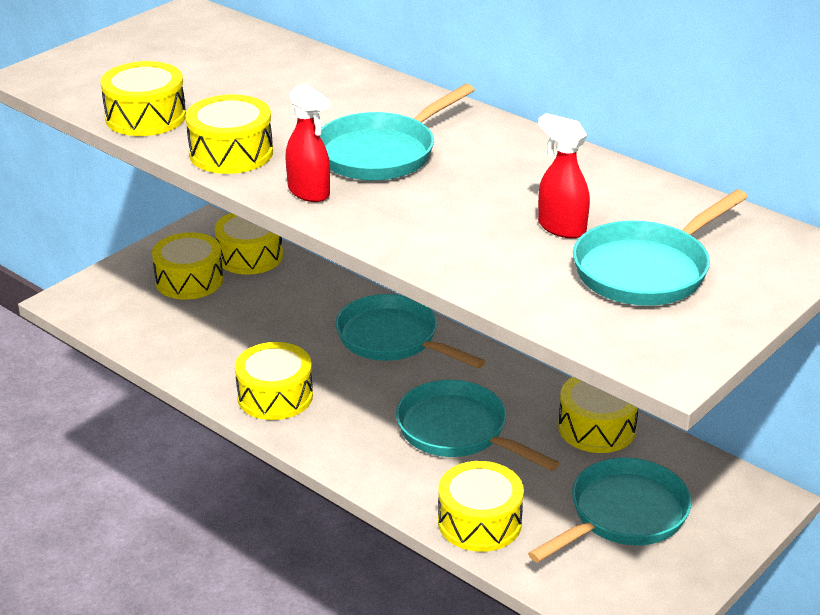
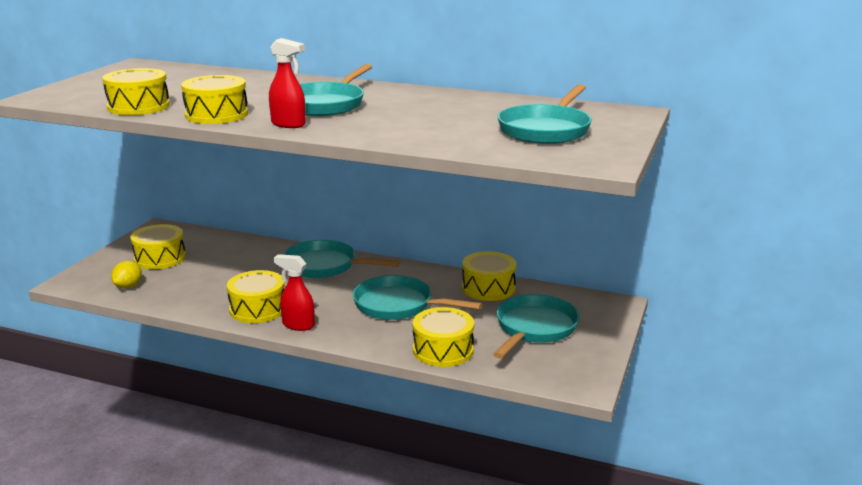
camera: 20 degrees left, 10 degrees down
yellow drum [214,213,283,275] -> none
red spray bottle [538,113,590,238] -> red spray bottle moved to [274,254,315,331]
none -> yellow lemon [111,261,142,288]

